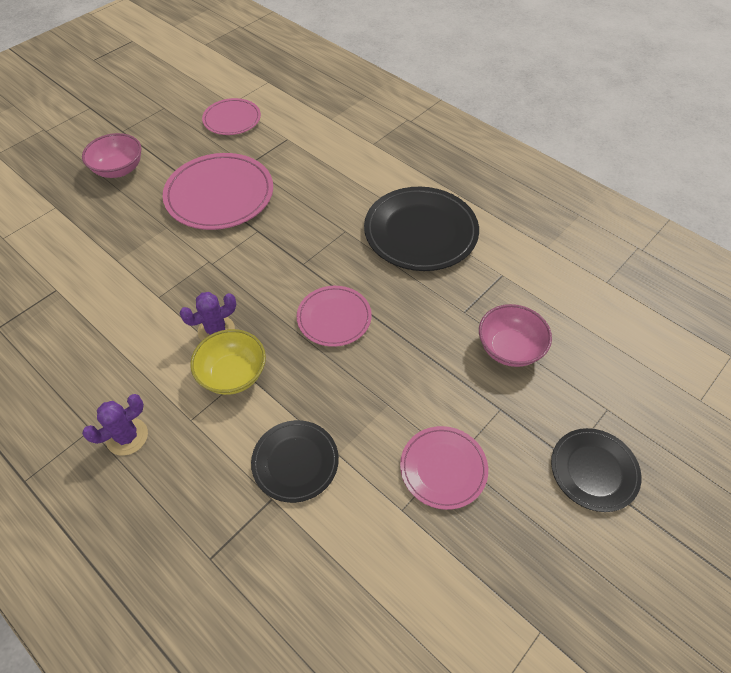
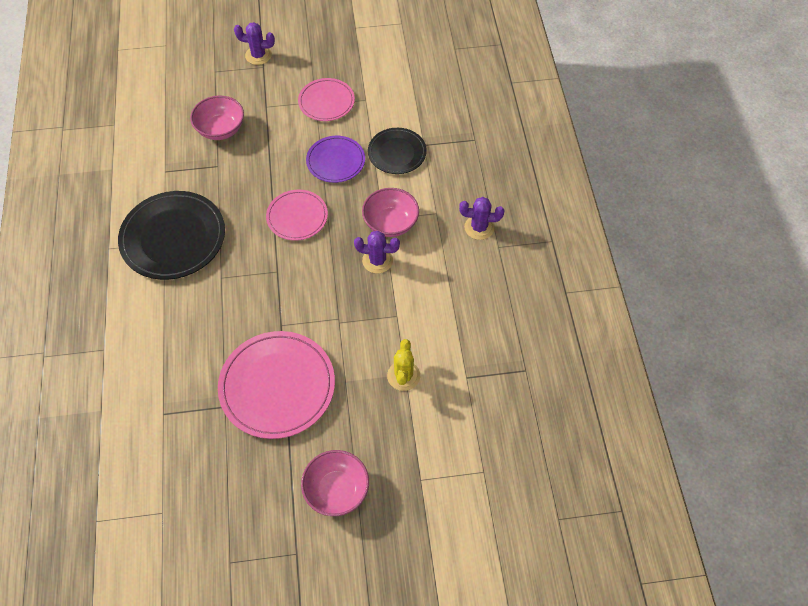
camera: 140 degrees left, 5 degrees up
yellow bowl [190,329,266,395] -> pink bowl [362,188,419,237]
pink plate [202,98,261,135] -> none
black plate [551,428,641,512] -> purple cactus [234,22,275,65]
none -> purple plate [306,136,365,183]
none -> yellow cactus [387,339,420,391]

